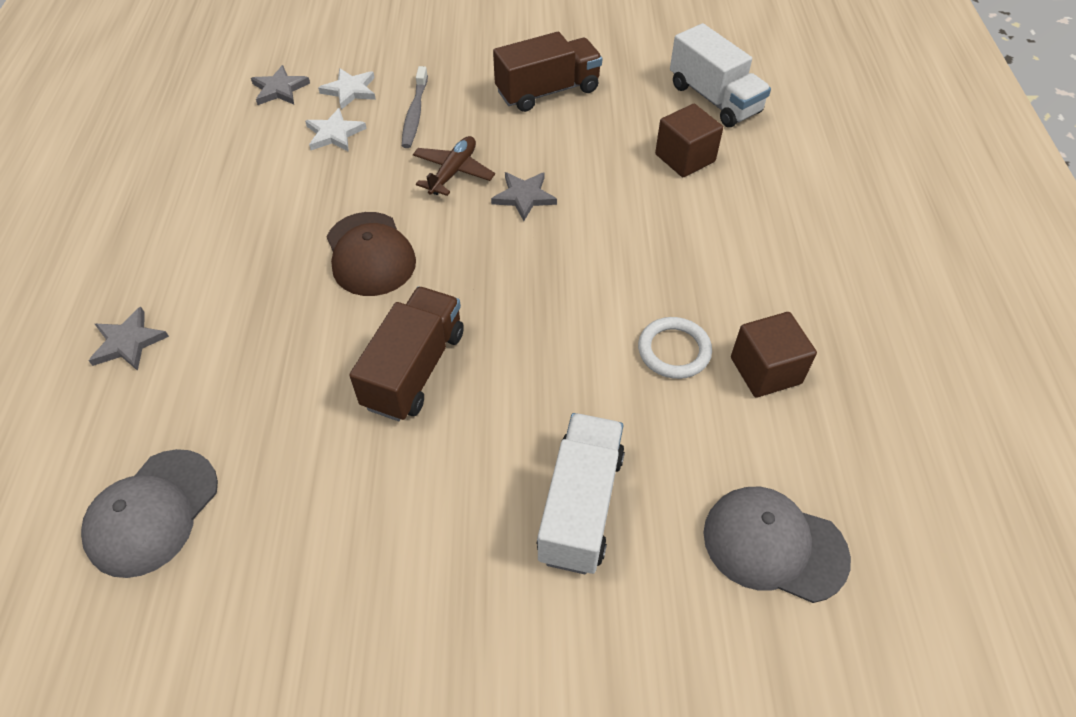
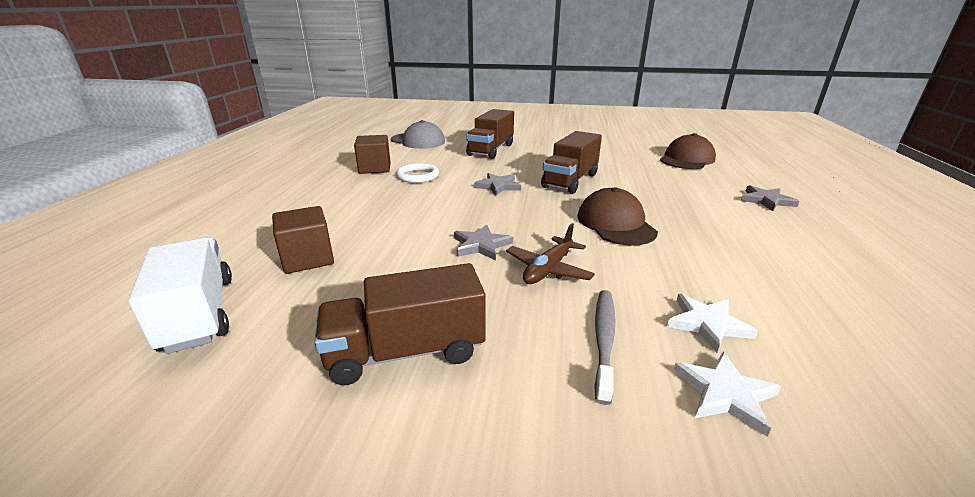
camera: 170 degrees left, 25 degrees down
grey cap [81,449,218,578] -> brown cap [660,133,716,169]
grey star [251,65,310,105] -> grey star moved to [474,173,521,196]
white truck [537,413,625,574] -> brown truck [466,109,514,159]

